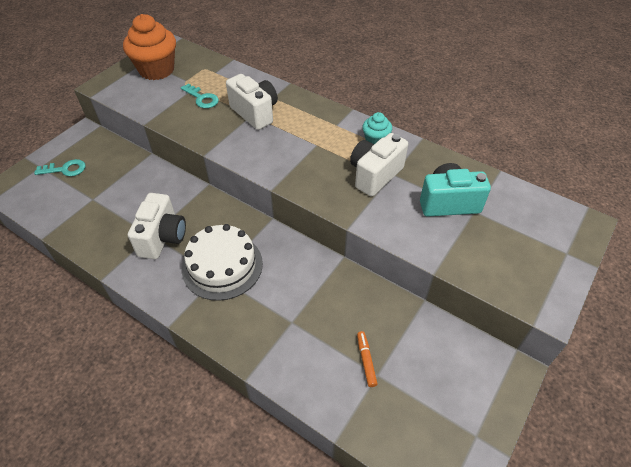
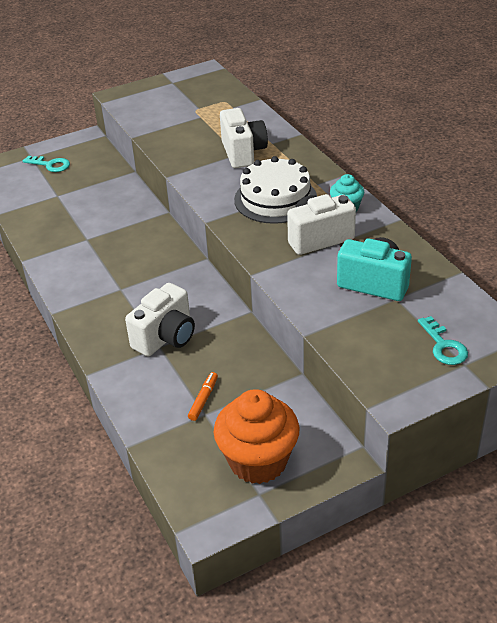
camera: 30 degrees right, 10 degrees down
orange cupcake [123,14,176,80] -> orange cupcake moved to [213,389,299,484]
white camera [128,193,186,259] -> white camera moved to [125,283,195,357]
turquoise key [181,83,219,108] -> turquoise key moved to [418,316,468,365]
white cake [182,224,263,301] -> white cake moved to [234,156,317,224]

